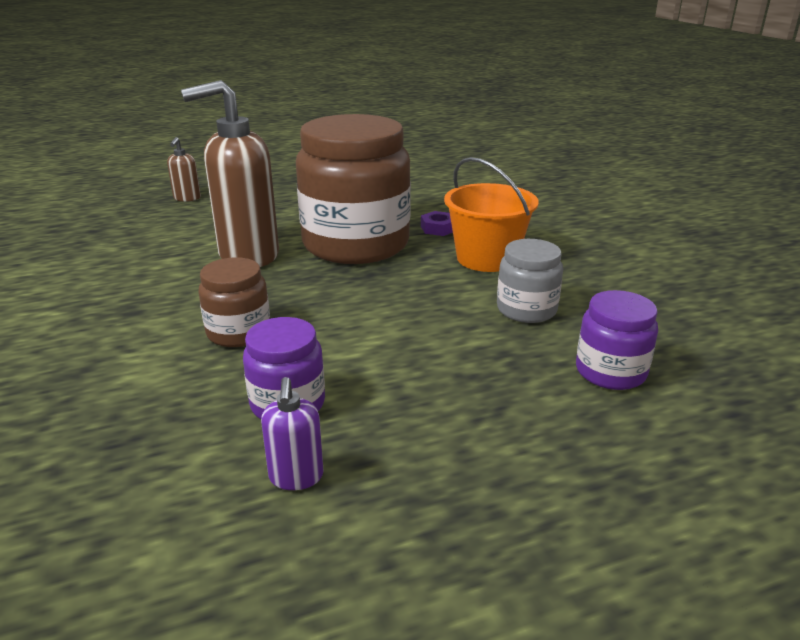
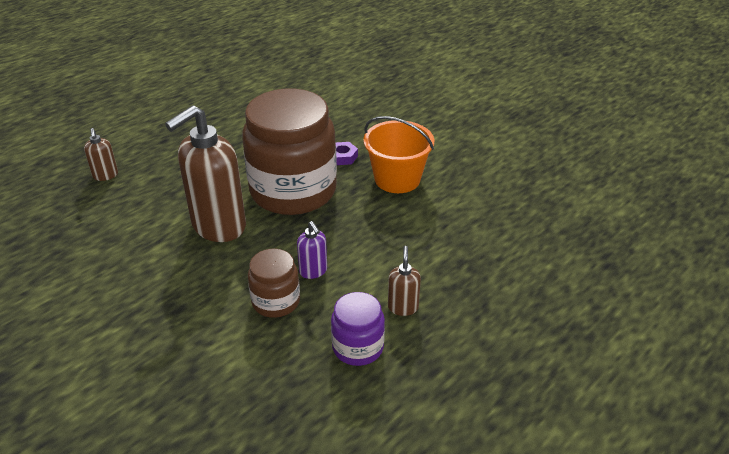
camera: 25 degrees left, 10 degrees up
purple soap dispenser [261,377,324,490] -> purple soap dispenser moved to [297,221,327,279]
grey jar [497,239,563,323] -> none
purple jar [576,290,658,390] -> none
none -> brown soap dispenser [388,246,421,316]

